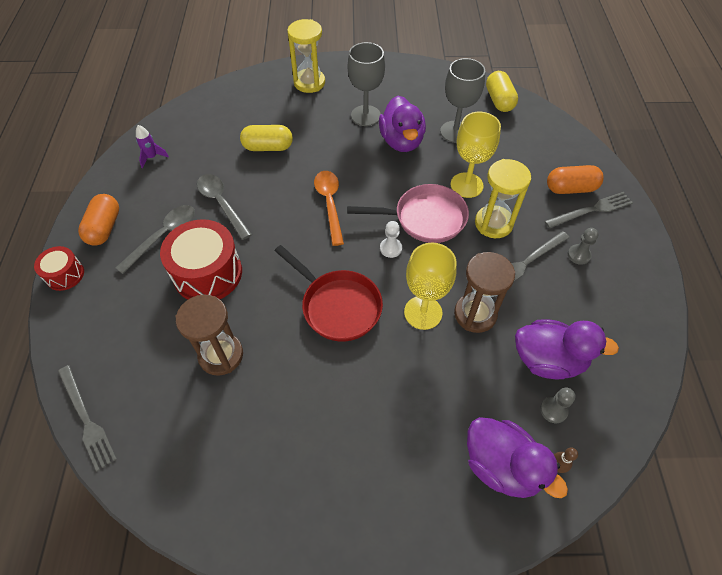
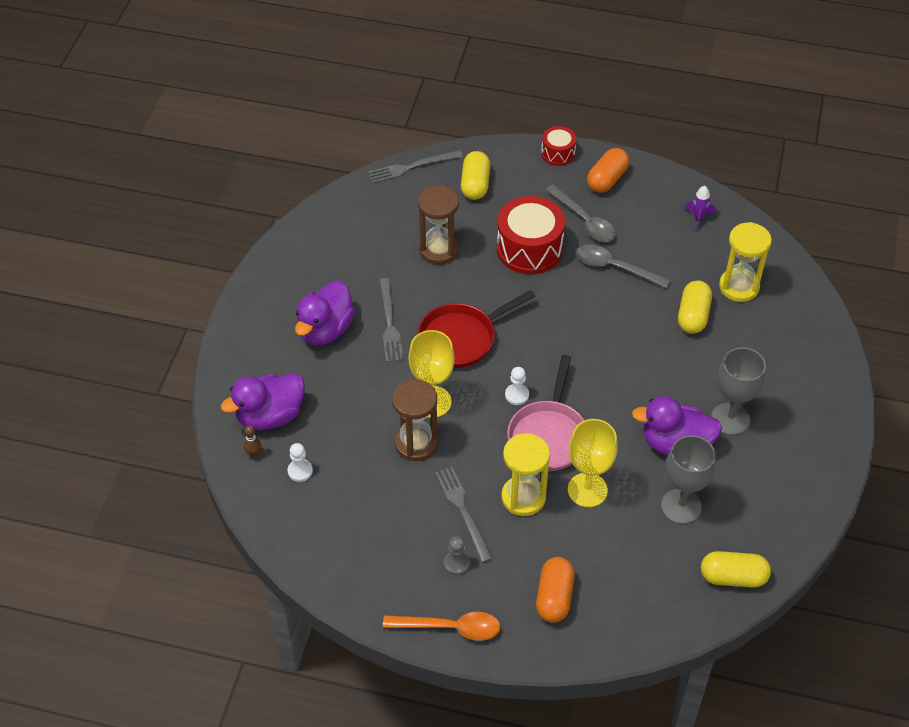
camera: 105 degrees right, 5 degrees down
orange capsule [78,194,119,246] -> orange capsule turned 75 degrees counterclockwise [587,148,629,193]
grey spoon [197,174,252,240] -> grey spoon turned 135 degrees counterclockwise [576,244,671,288]
yellow hourglass [287,19,325,93] -> yellow hourglass moved to [719,222,772,302]
orange spoon [314,171,344,246] -> orange spoon moved to [383,612,501,641]
purple duck [515,319,619,379] -> purple duck moved to [295,281,355,345]
grey pawn [540,388,575,423] -> white pawn [288,443,313,482]
grey fork [545,192,633,228] -> grey fork moved to [380,278,403,362]
none -> yellow capsule [461,151,490,200]

